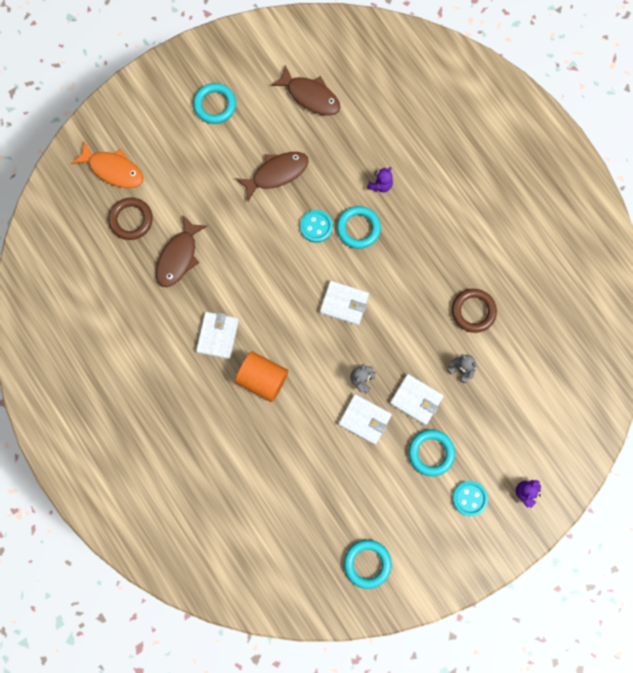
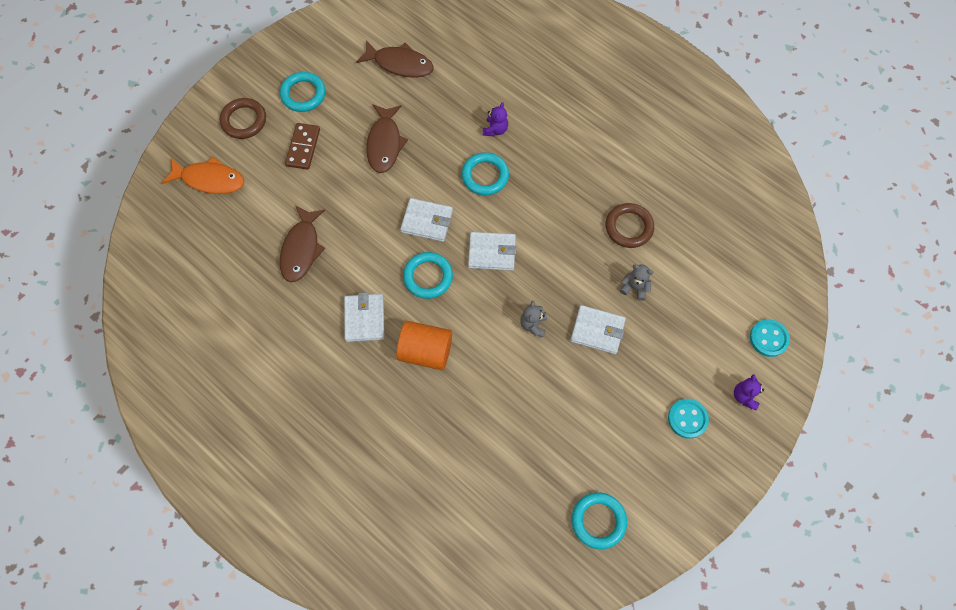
camera: 15 degrees left, 10 degrees down
brown ring [108,197,153,240] -> brown ring moved to [220,98,266,139]
brown fish [235,152,309,201] -> brown fish turned 135 degrees clockwise [367,104,408,173]
turquoise button [300,210,333,243] -> turquoise button moved to [750,319,790,357]
white wallet [338,394,392,445] -> white wallet moved to [400,198,453,242]
turquoise ring [409,430,455,476] -> turquoise ring moved to [403,252,453,299]
none -> brown domino [285,123,320,170]

